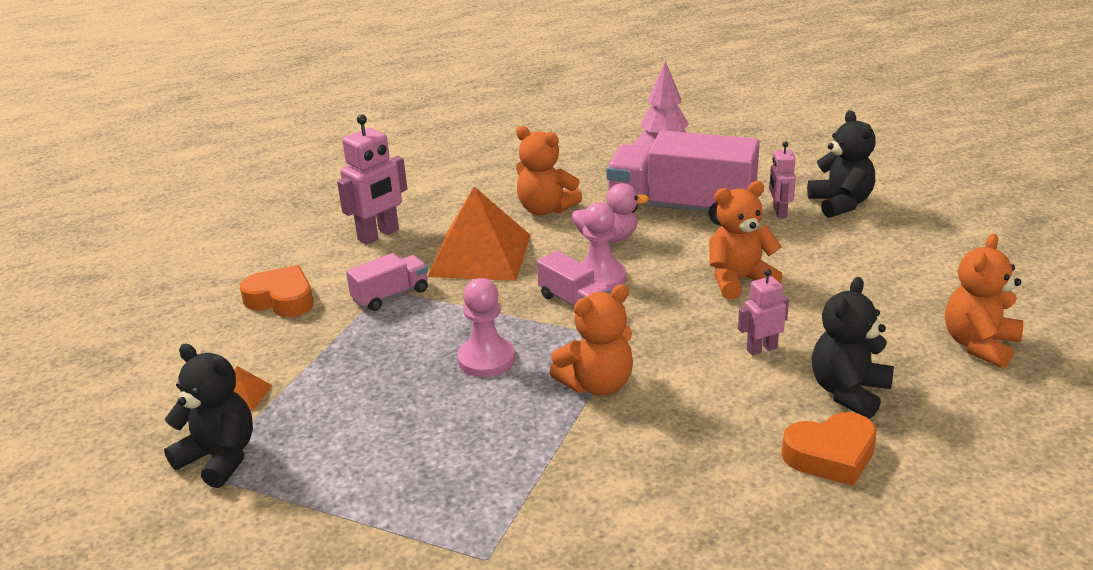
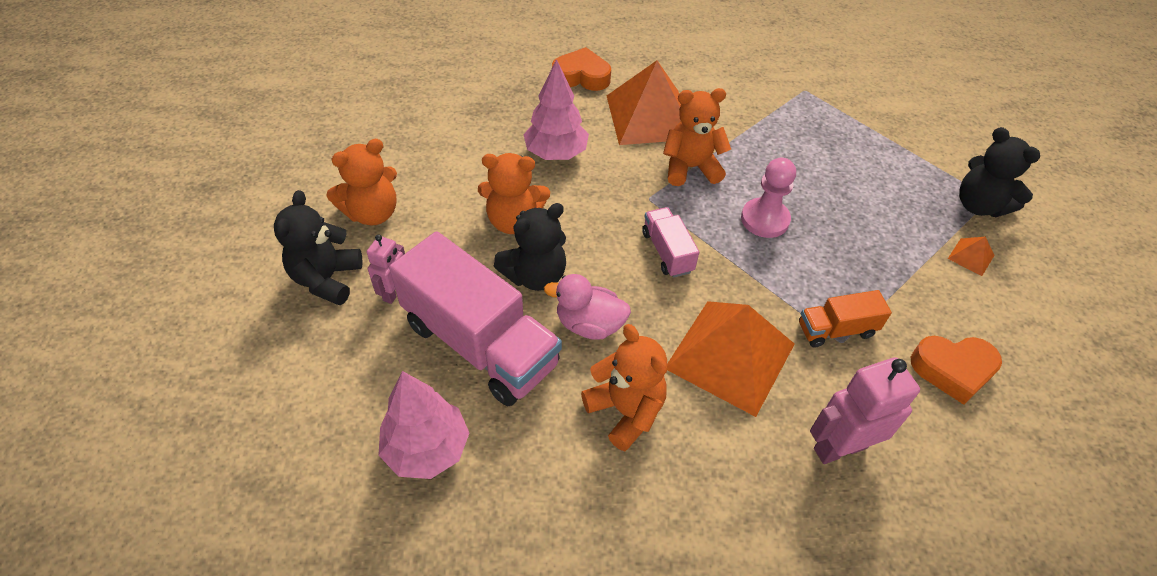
camera: 160 degrees left, 20 degrees up
orange heart [240,265,313,317] -> orange heart turned 45 degrees counterclockwise [911,336,1002,405]
pink truck [346,253,428,311] -> orange truck [799,290,892,348]
pink pawn [582,202,626,291] -> none
pink robot [738,269,789,356] -> pink tree [523,59,589,160]
black teddy bear [812,277,894,419] -> black teddy bear moved to [494,203,566,291]
orange teddy bear [945,234,1024,369] -> orange teddy bear moved to [326,139,397,225]
none -> orange pyramid [607,61,681,145]

